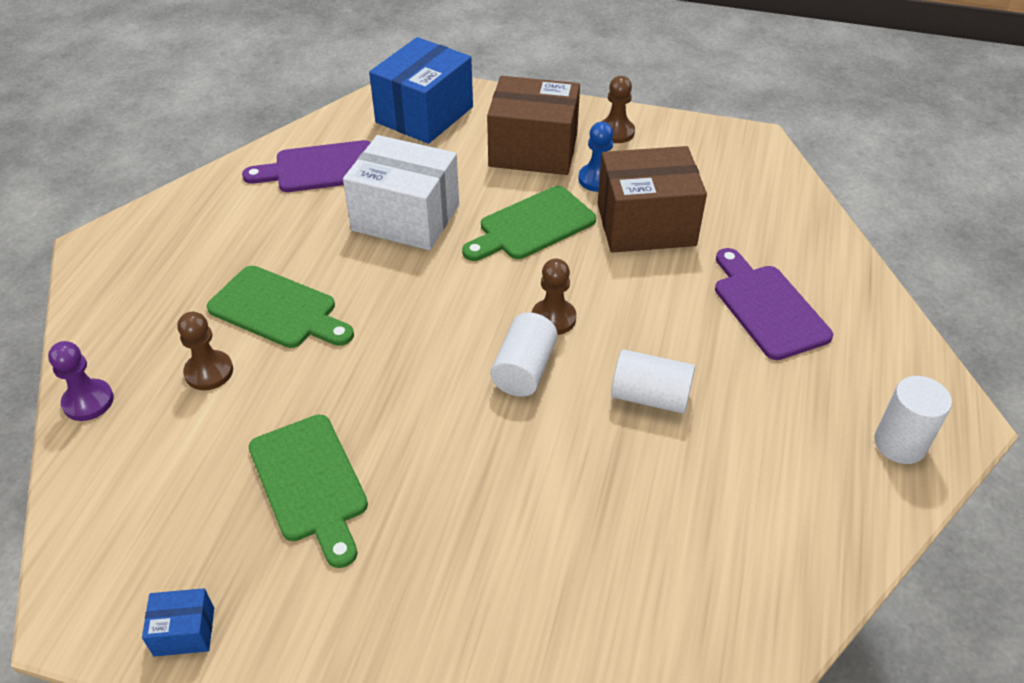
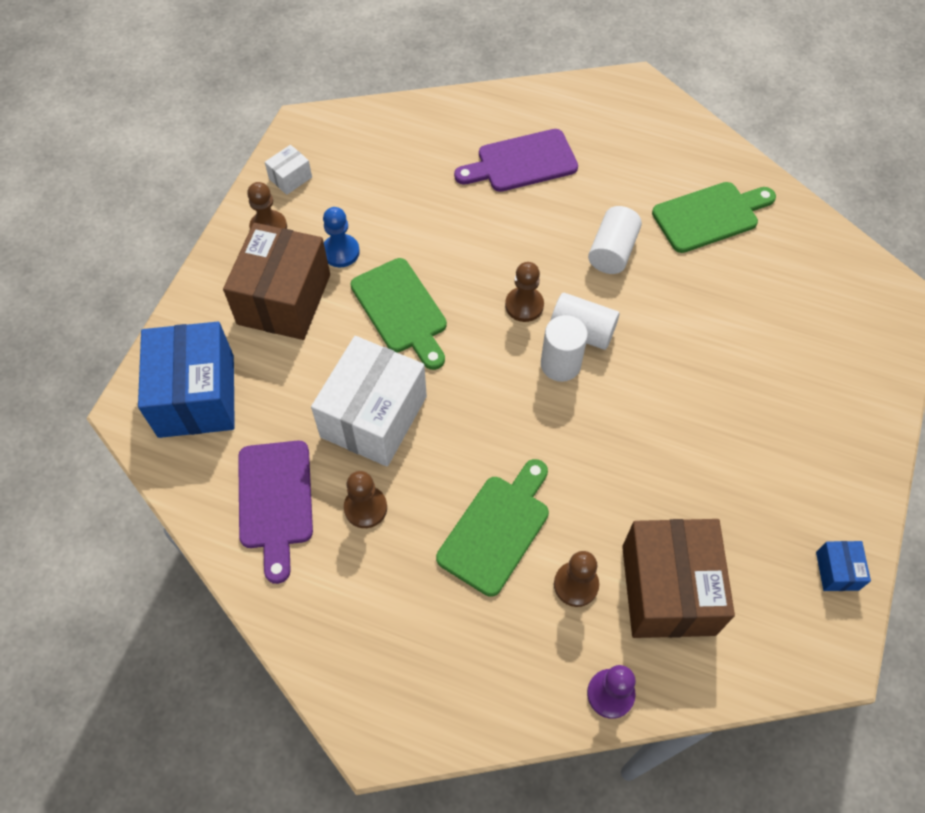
camera: 85 degrees left, 15 degrees up
green cutting board [249,415,368,568] -> green cutting board moved to [652,182,776,253]
blue box [369,37,473,144] -> blue box turned 45 degrees clockwise [138,322,235,438]
brown box [597,146,707,253] -> brown box moved to [622,519,735,638]
white cylinder [874,376,952,464] -> white cylinder moved to [541,315,588,382]
none -> white box [265,145,312,195]
none -> brown pawn [344,471,387,528]

